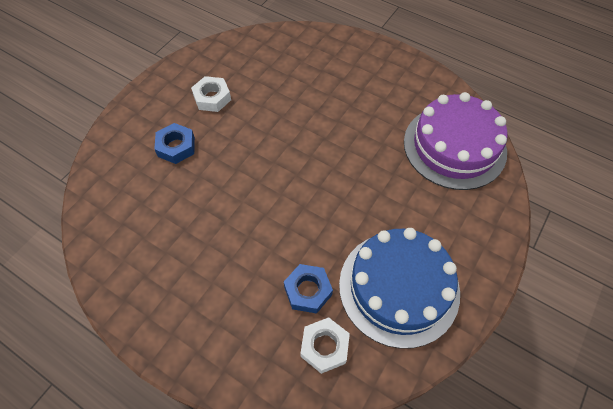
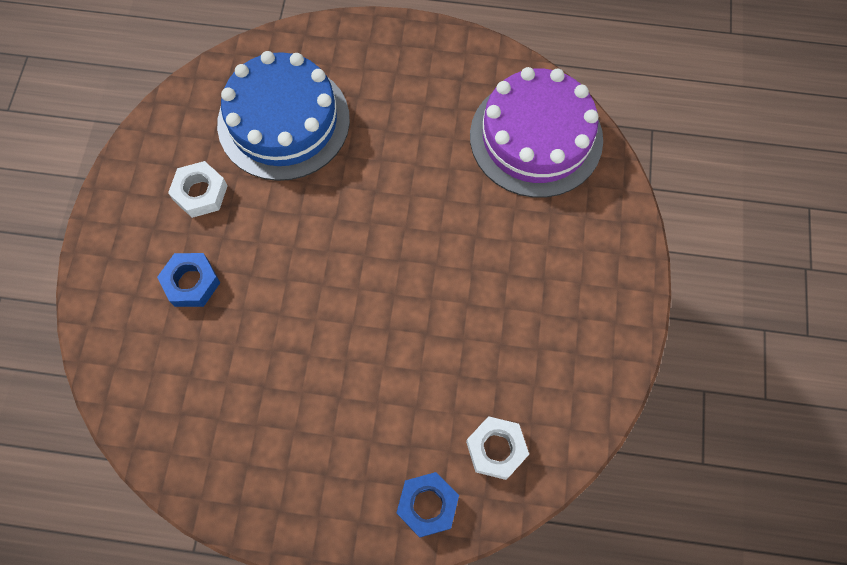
camera: 25 degrees left, 10 degrees up
blue nut [284,264,333,314] -> blue nut moved to [396,472,459,538]
blue cake [339,228,460,349] -> blue cake moved to [217,51,350,181]

